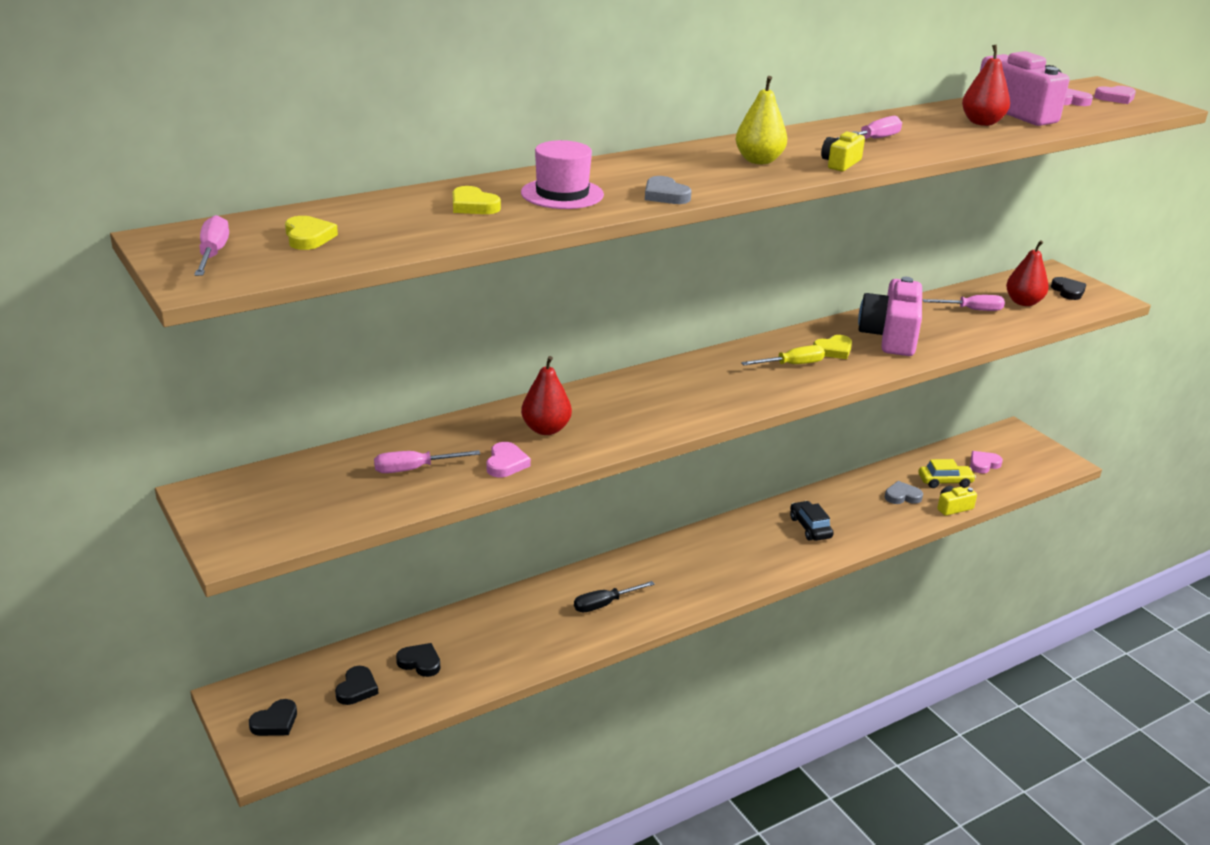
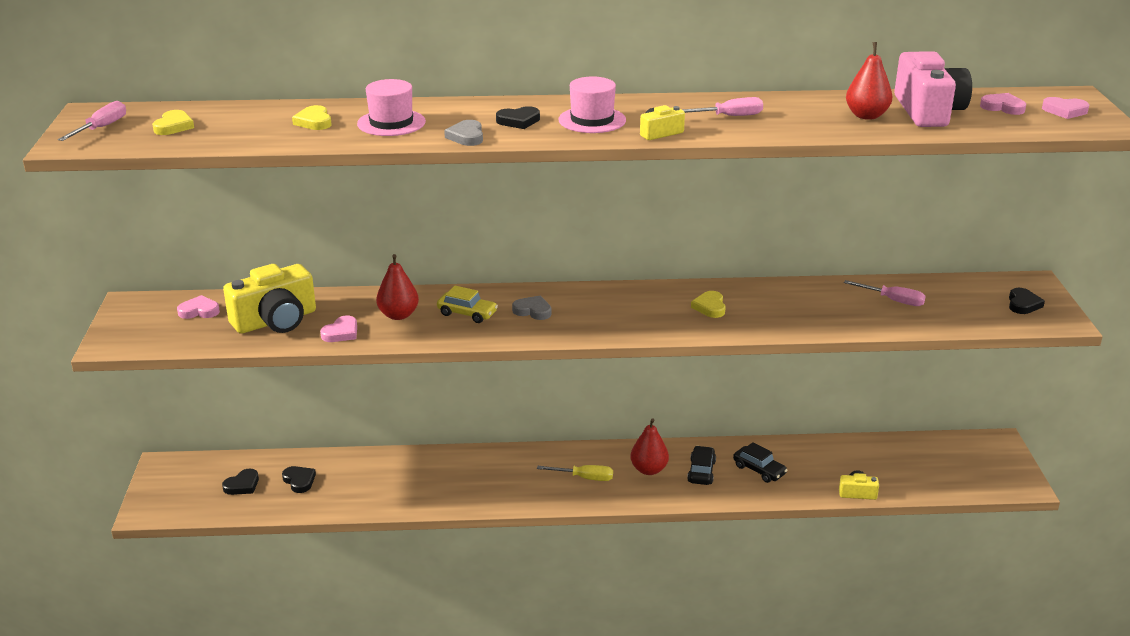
camera: 30 degrees right, 0 degrees up
black heart [249,699,297,736] -> black heart moved to [496,106,540,129]
pink screwdriver [374,450,480,473] -> yellow camera [223,264,316,334]
black screwdriver [574,581,655,613] -> none
yellow pear [735,76,787,164] -> pink hat [558,76,626,133]
yellow screwdriver [741,345,825,365] -> yellow screwdriver moved to [537,465,613,481]
yellow heart [813,335,852,359] -> yellow heart turned 90 degrees clockwise [691,291,726,318]
pink camera [858,277,922,356] -> none
grey heart [885,481,923,504] -> grey heart moved to [512,296,552,320]
yellow car [918,459,976,488] -> yellow car moved to [437,286,498,323]
pink heart [970,451,1003,473] -> pink heart moved to [177,295,220,319]
red pear [1006,240,1049,306] -> red pear moved to [631,418,669,475]
none -> black car [733,442,787,483]

